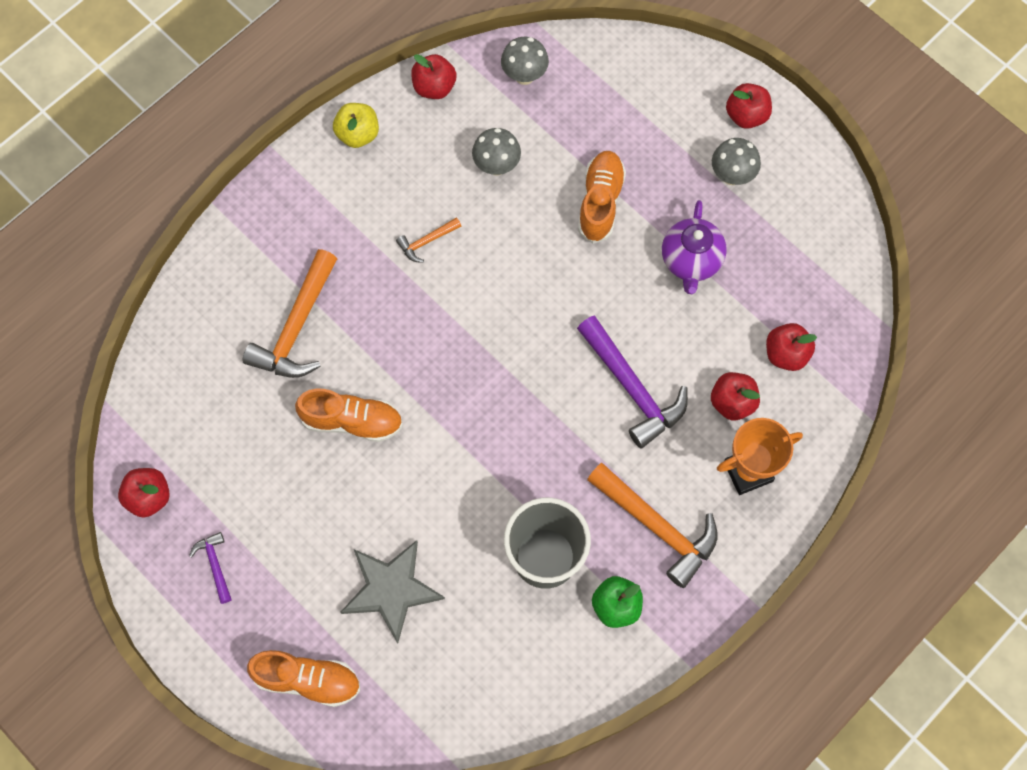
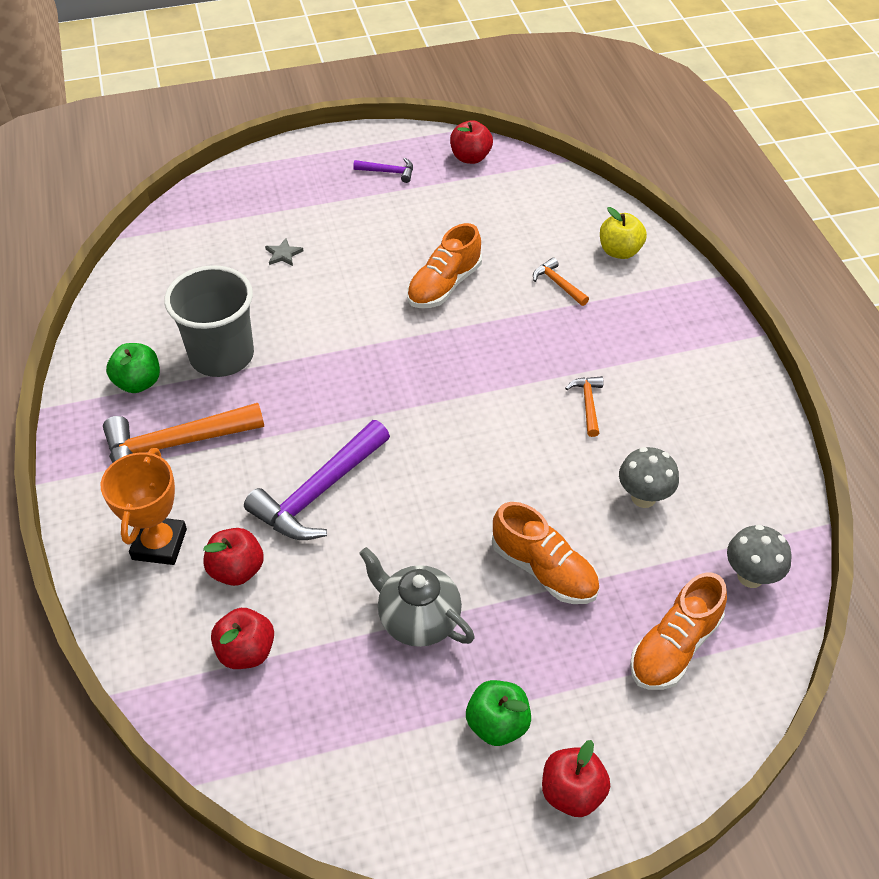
camera: 120 degrees right, 20 degrees down
orange hammer [243,249,337,378] -> orange hammer [533,258,589,306], size x0.48
orange shoe [247,650,361,707] -> orange shoe moved to [630,572,727,690]
yellow apple [333,103,379,148] -> yellow apple moved to [600,207,647,259]
grey star [341,540,445,643] -> grey star [265,238,303,266], size x0.40
red apple [411,54,457,99] -> none
purple hammer [577,316,688,448] -> purple hammer turned 45 degrees counterclockwise [244,420,390,540]
purple teapot [662,200,727,294] -> grey teapot [359,547,475,647]
grey mushroom [712,138,761,185] -> green apple [466,680,531,746]

